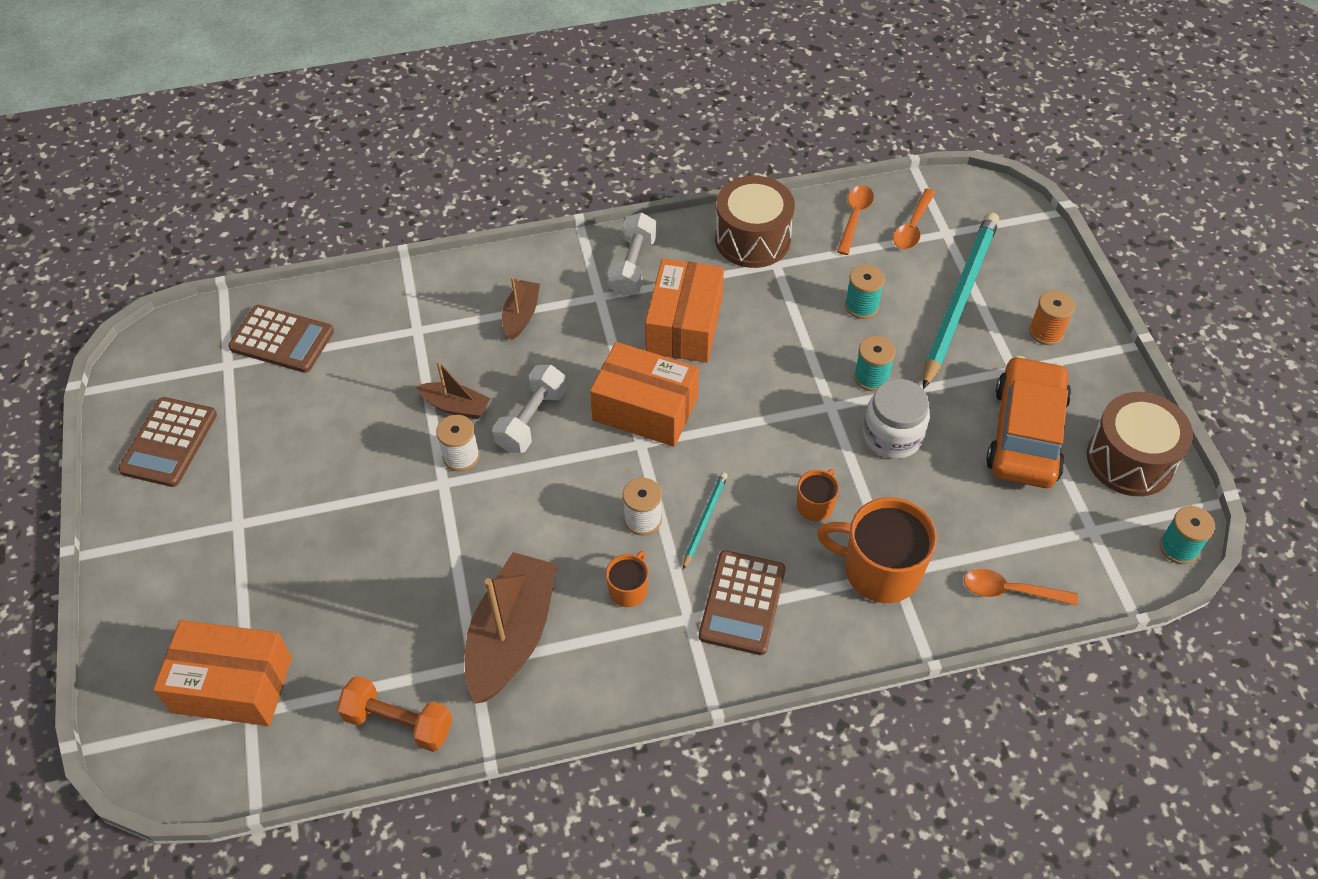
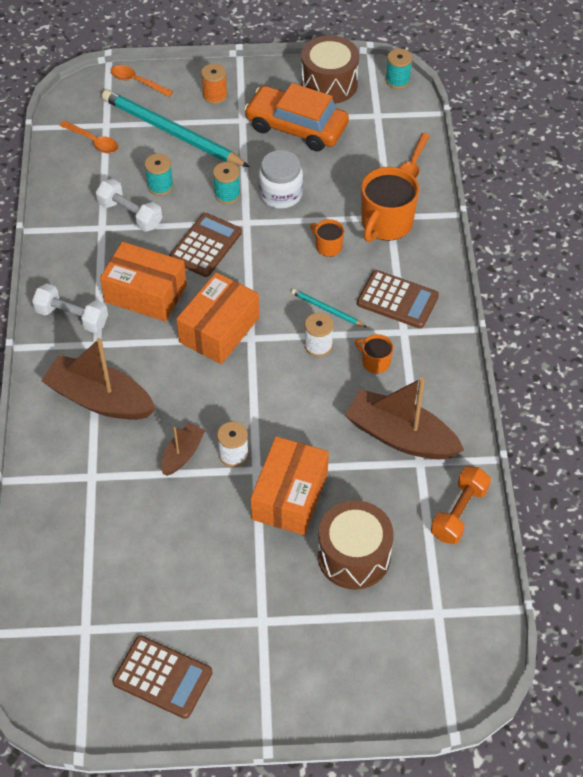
camera: 80 degrees left, 0 degrees up
orange box [153,620,292,726] -> orange box moved to [250,436,329,535]
brown calculator [228,305,334,373] -> brown calculator moved to [169,213,242,277]
white dumbbell [492,365,567,453] -> white dumbbell moved to [96,179,162,232]
brown boat [502,277,540,340] -> brown boat [41,338,156,420], size x1.91
brown drum [715,176,795,268] -> brown drum moved to [318,500,394,590]
orange spoon [837,185,874,255] -> orange spoon moved to [111,65,173,97]

